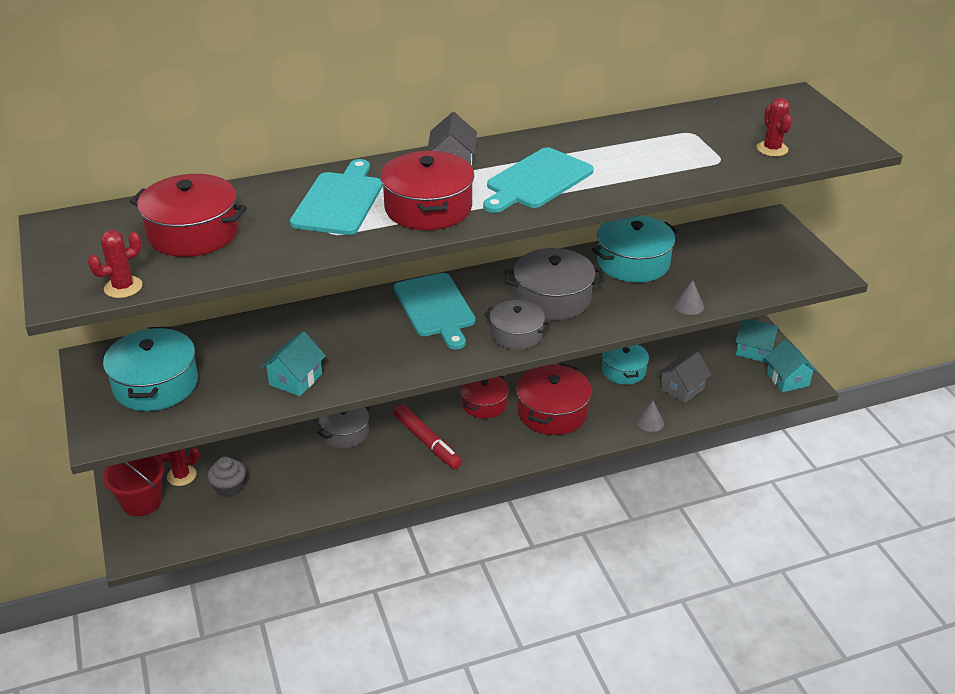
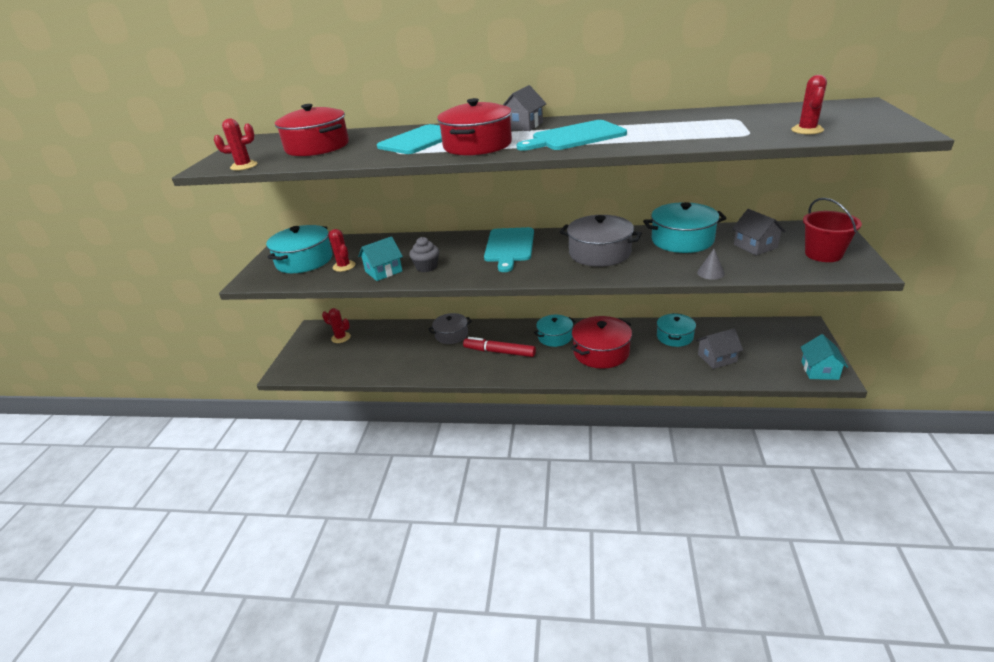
camera: 30 degrees right, 5 degrees down
red bucket [103,455,165,516] -> red bucket moved to [803,198,862,262]
grey cupcake [208,457,246,498] -> grey cupcake moved to [409,237,439,272]
red marker [394,404,462,469] -> red marker turned 120 degrees clockwise [463,337,536,357]
red pot [460,376,509,419] -> turquoise pot [534,315,575,347]
grey pot [484,300,551,350] -> none
grey cone [636,401,664,432] -> none
turquoise house [735,319,779,363] -> none
none -> red cactus [328,229,355,272]
none -> grey house [732,209,786,256]

